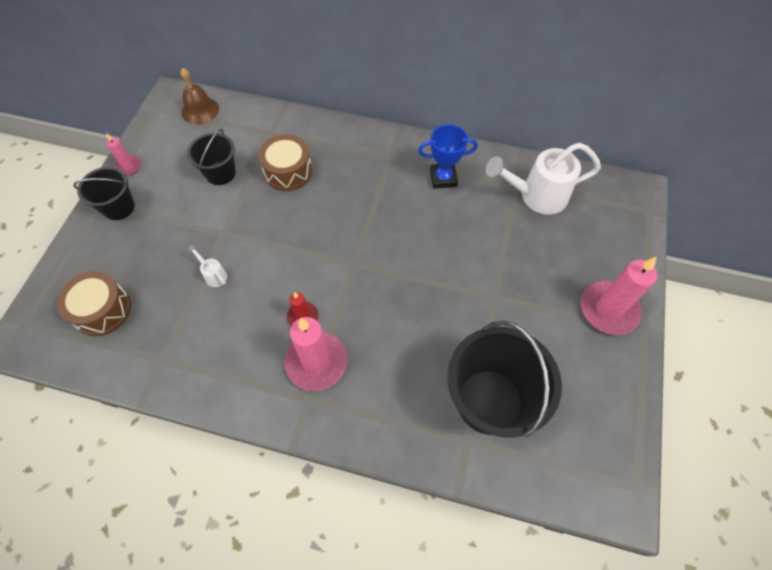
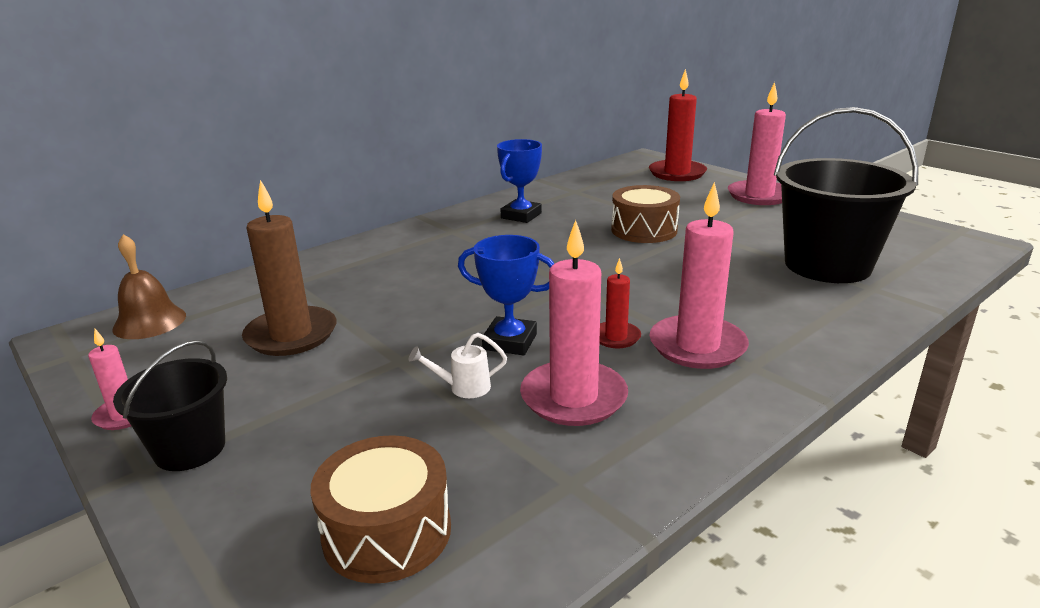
camera: 55 degrees left, 35 degrees down
black bucket [187,129,236,185] -> brown candle [242,180,336,356]
brown drum [258,134,312,191] -> brown drum moved to [611,185,680,243]
white watering can [486,143,601,215] -> none
none -> blue trophy [458,235,555,355]
none -> pink candle [520,220,628,426]
none -> red candle [649,69,707,181]

